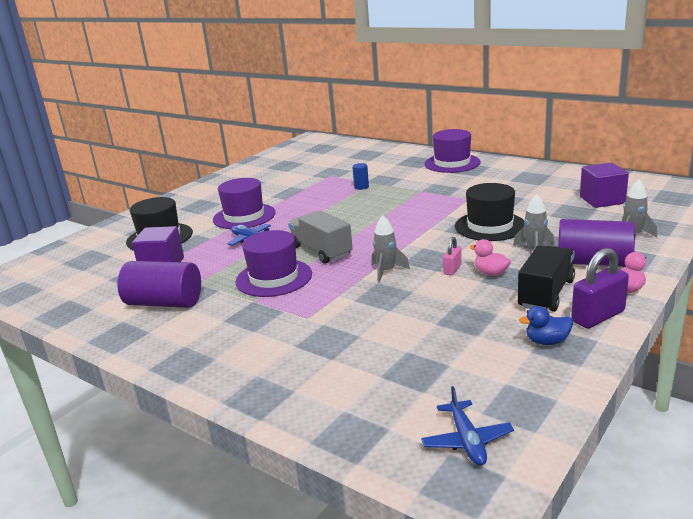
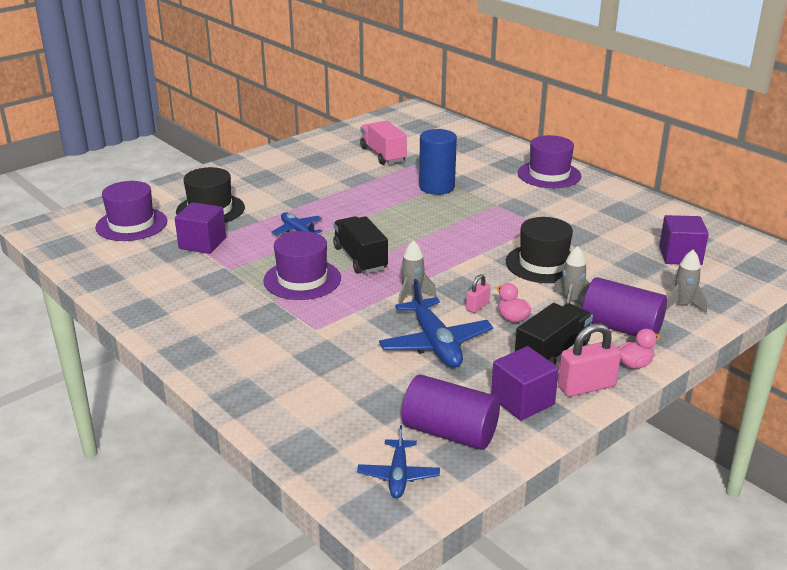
camera: 10 degrees right, 5 degrees up
purple cylinder [117,261,201,308] -> purple cylinder moved to [402,374,500,450]
purple hat [213,178,276,229] -> purple hat moved to [95,181,167,241]
grey truck [288,210,353,264] -> black truck [333,216,388,274]
blue cylinder [352,163,369,190] -> blue cylinder [419,129,457,195], size x2.20
blue duck [519,306,573,345] -> purple cube [491,346,559,421]
purple padlock [571,248,629,328] -> pink padlock [558,323,621,397]
none -> pink truck [360,120,407,165]
none -> blue plane [379,279,493,368]

